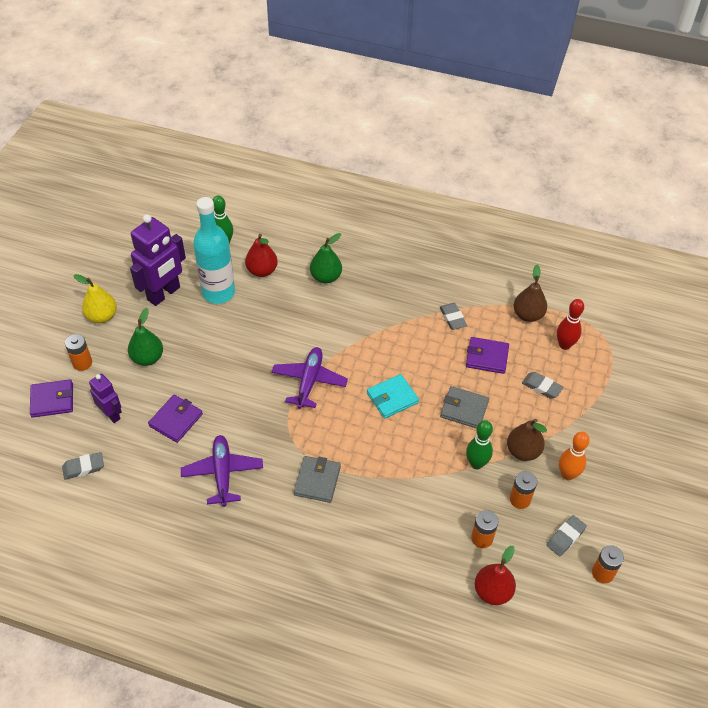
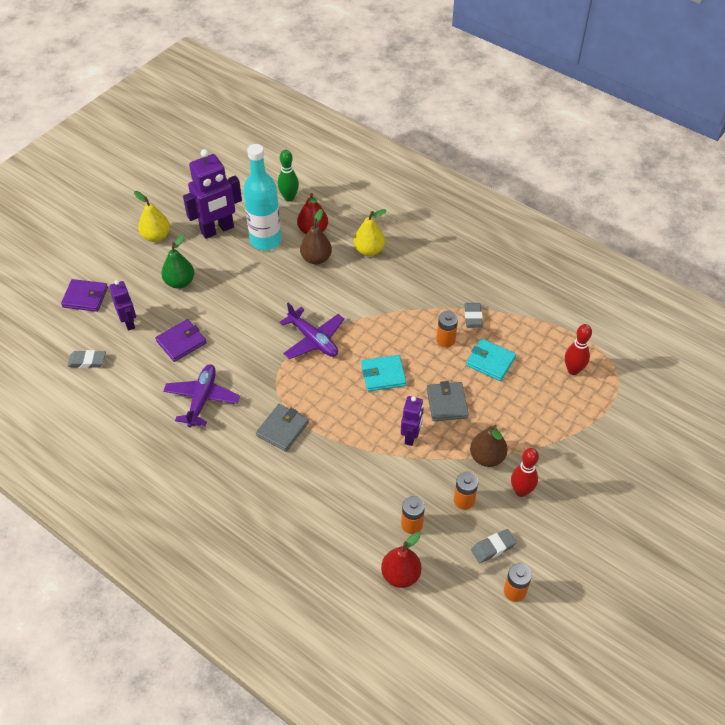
camera: 20 degrees right, 0 degrees up
orange battery [65,334,92,371] -> orange battery moved to [437,311,458,347]
purple plane [272,347,348,409] -> purple plane turned 105 degrees clockwise [279,303,344,359]
green pear [310,233,342,283] -> yellow pear [354,209,386,256]
grey wallet [440,386,489,429] -> grey wallet turned 45 degrees clockwise [427,381,469,421]
purple wallet [466,337,509,374] -> turquoise wallet [466,339,516,381]
green bowling pin [466,420,493,469] -> none
brown pear [514,265,547,322] -> brown pear moved to [300,209,332,265]
grey eraser [522,372,563,399] -> none
orange bowling pin [559,432,590,480] -> red bowling pin [511,448,539,497]
none -> purple robot [401,396,424,446]

